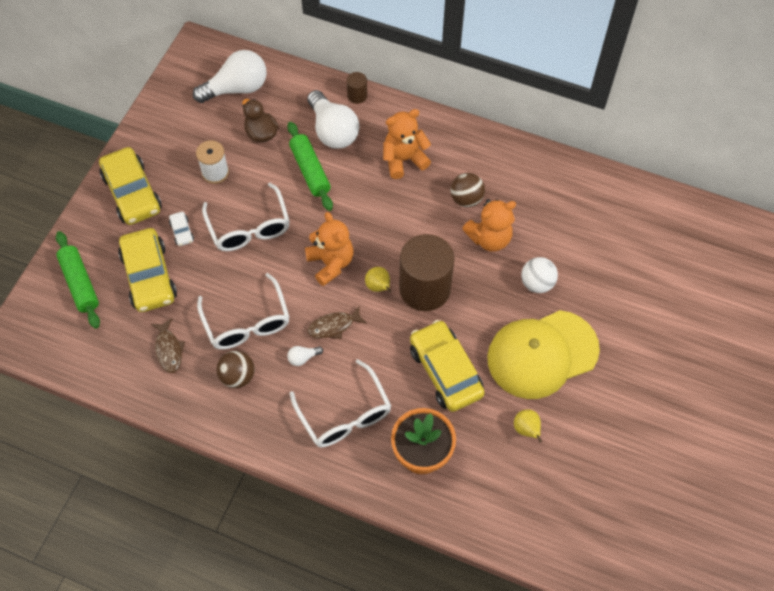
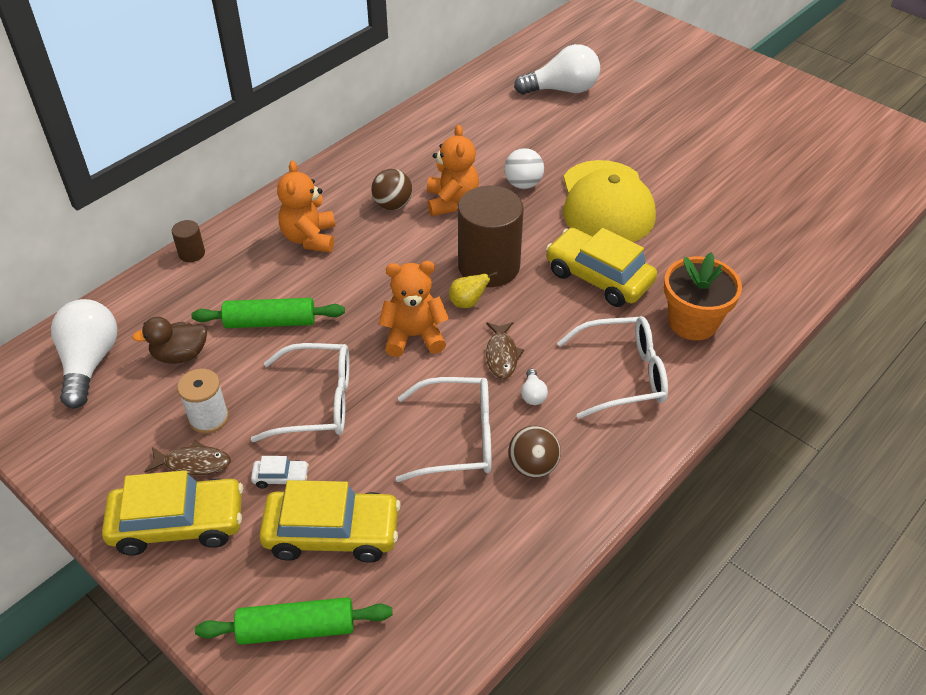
camera: 70 degrees left, 15 degrees down
brown fish [151,318,185,373] -> brown fish moved to [144,441,231,475]
white light bulb [307,90,359,149] -> white light bulb moved to [514,44,600,95]
yellow car [410,320,485,412] -> yellow car turned 45 degrees clockwise [546,228,657,307]
yellow pear [514,409,542,442] -> none

